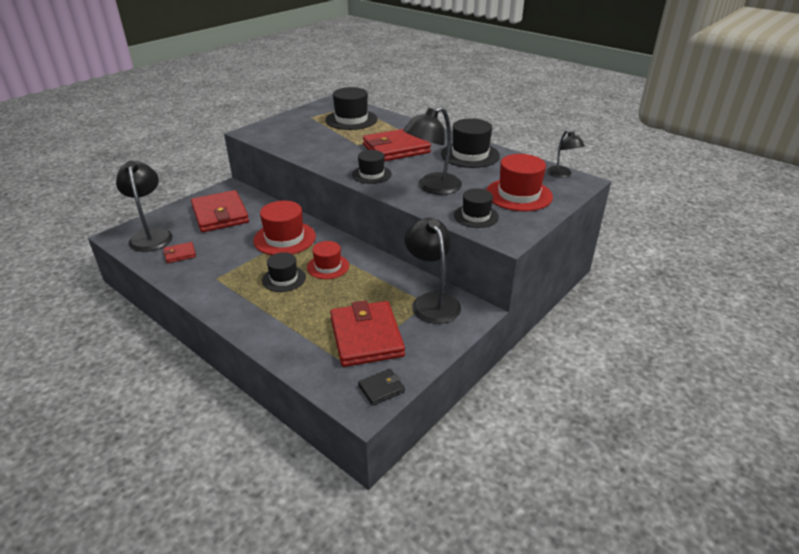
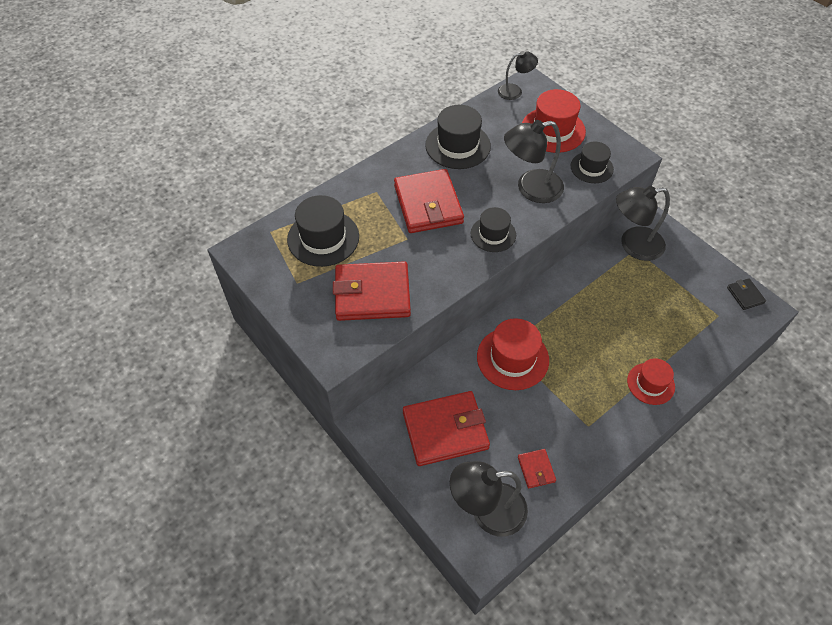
camera: 80 degrees left, 20 degrees up
black hat [262,252,306,292] -> none
red hat [307,241,349,279] -> red hat moved to [627,358,675,405]
red wallet [330,300,405,367] -> red wallet moved to [333,261,411,321]
black lamp [403,107,462,194] -> black lamp turned 105 degrees clockwise [504,120,564,203]

